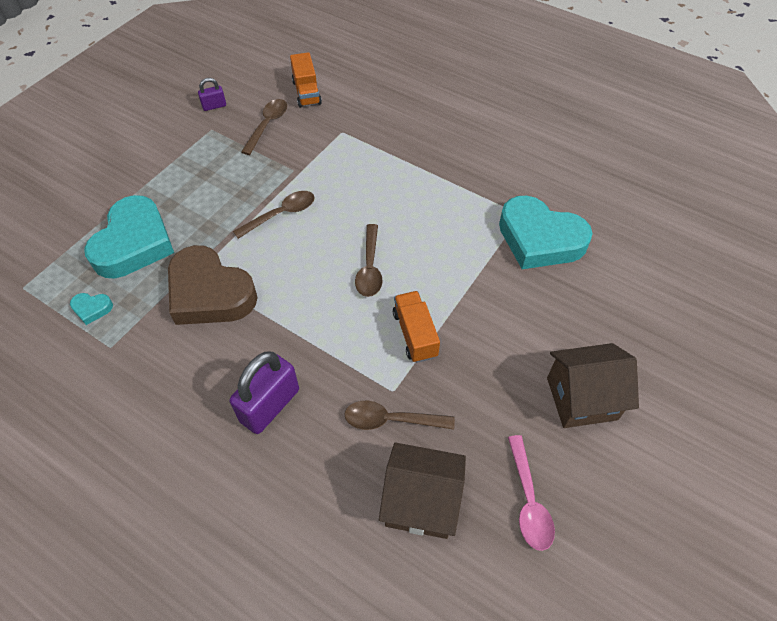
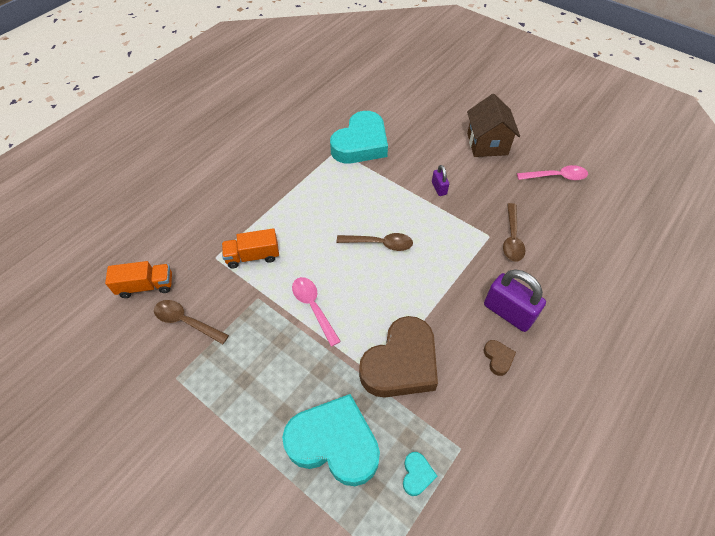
camera: 85 degrees left, 0 degrees up
purple padlock [198,78,226,111] -> purple padlock moved to [432,165,449,196]
brown spoon [233,191,314,239] -> pink spoon [292,277,341,347]
brown house [379,442,466,539] -> none
orange truck [393,291,440,363] -> orange truck moved to [222,228,279,268]
none -> brown heart [484,340,516,376]

